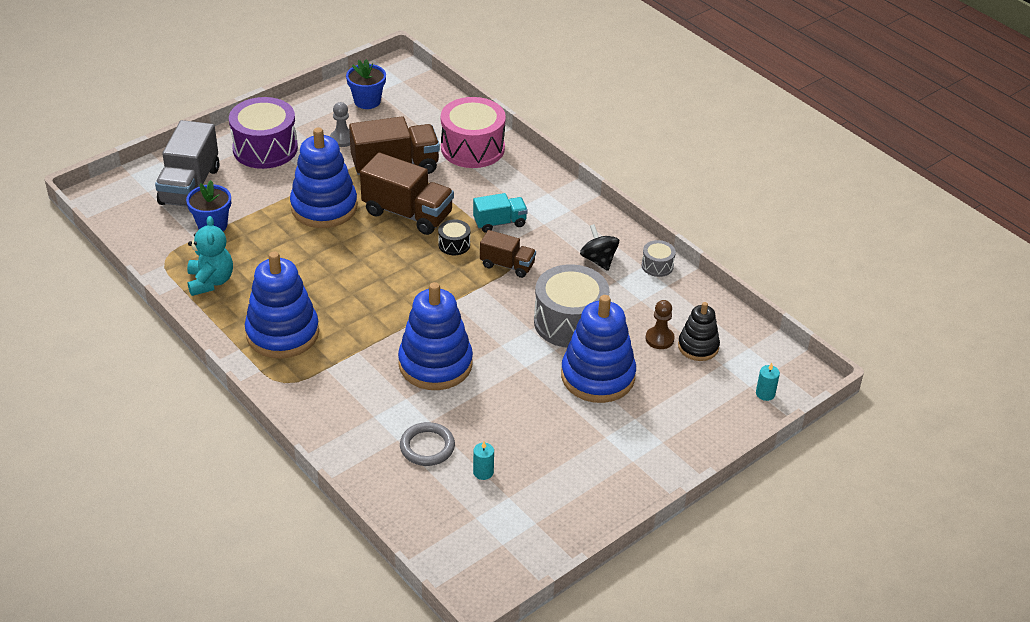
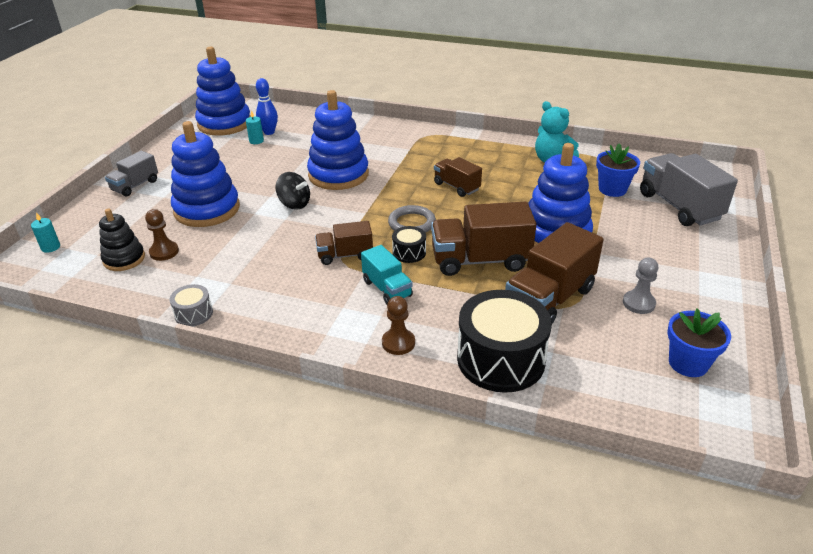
camera: 150 degrees right, 5 degrees down
purple drum [229,97,298,169] -> none
blue stacking toy [245,251,319,359] -> blue stacking toy moved to [195,47,251,135]
grey ring [400,422,455,466] -> grey ring moved to [388,205,436,233]
pink drum [441,97,506,168] -> black drum [457,290,552,393]
turquoise truck [473,193,528,233] -> turquoise truck turned 75 degrees counterclockwise [361,245,413,304]
grey drum [534,264,610,348] -> none
black spinning top [580,224,619,271] -> black spinning top moved to [276,172,310,210]
none -> grey truck [105,151,158,197]
none -> blue bowling pin [256,78,278,135]
none -> brown pawn [382,296,415,355]
none -> brown truck [434,157,482,197]

